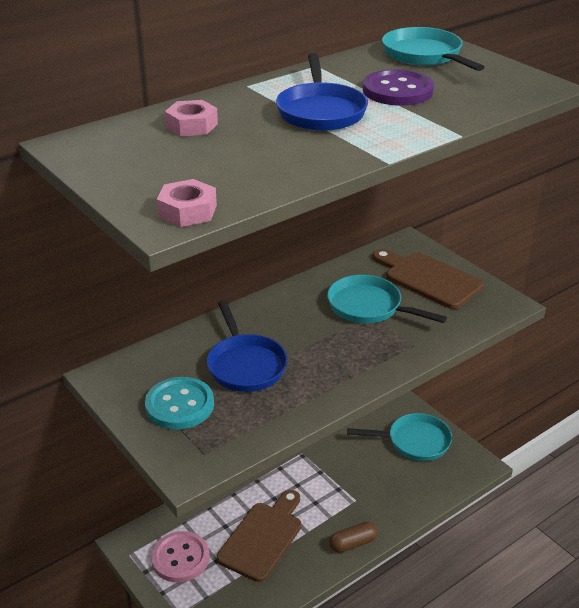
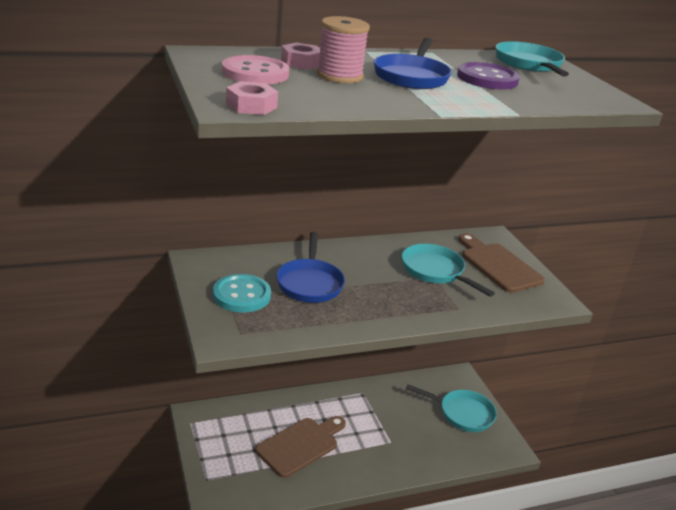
camera: 15 degrees right, 5 degrees down
pink button [151,531,209,582] -> pink button moved to [222,55,289,84]
brown capsule [330,522,378,553] -> none
none -> pink spool [317,16,370,83]

